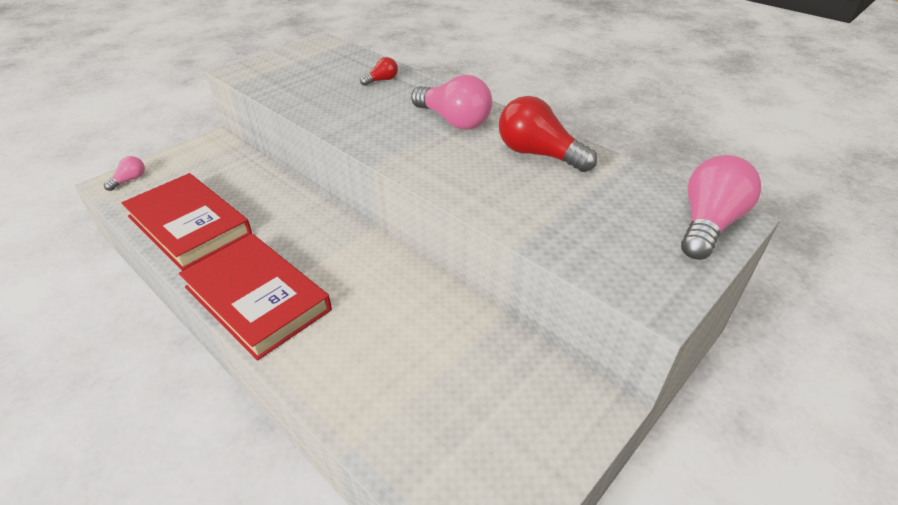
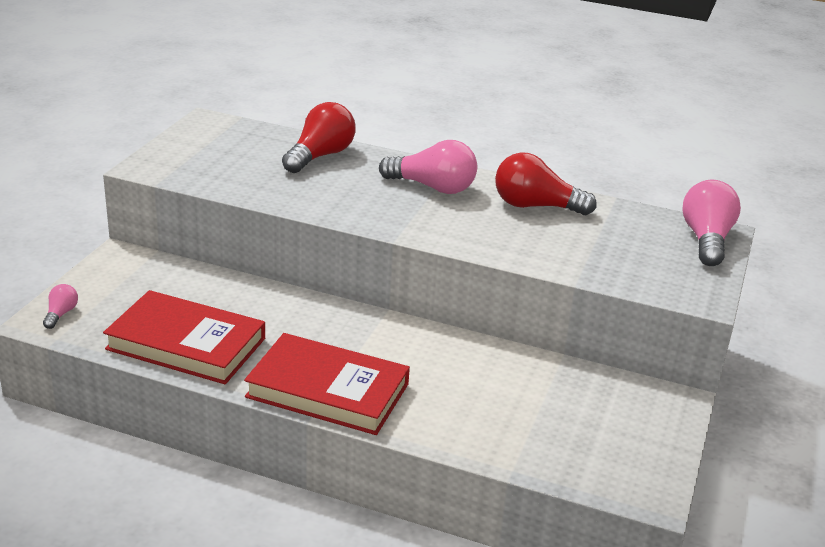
camera: 25 degrees left, 10 degrees down
red light bulb [360,57,398,86] -> red light bulb [282,102,355,173], size x2.06

